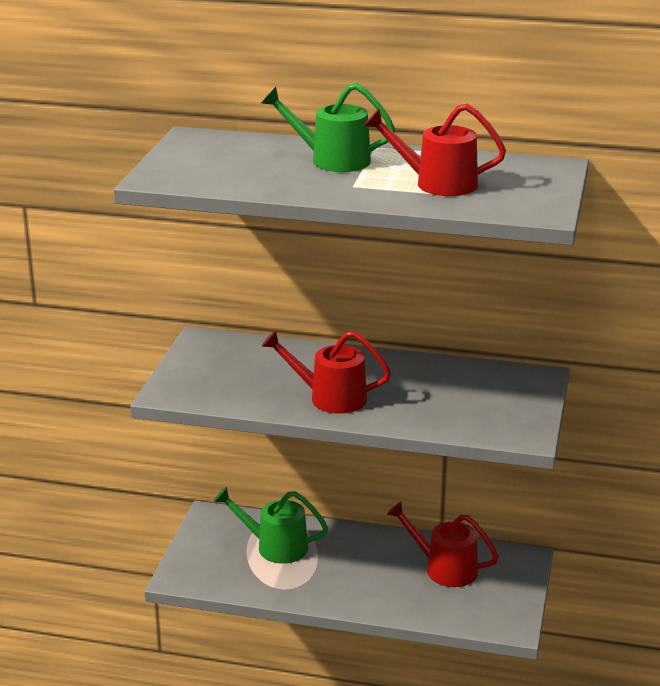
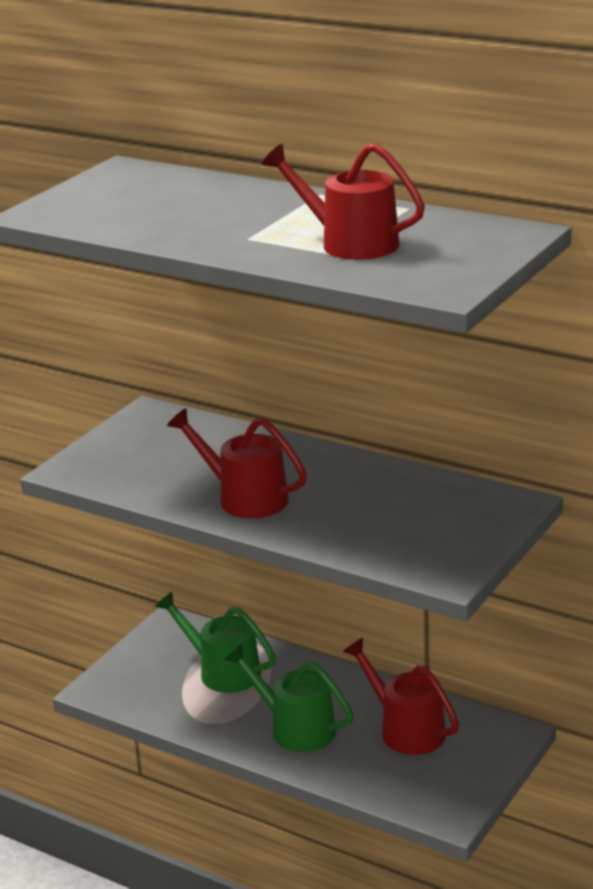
camera: 20 degrees right, 0 degrees up
green watering can [261,83,395,172] -> green watering can moved to [224,644,354,752]

